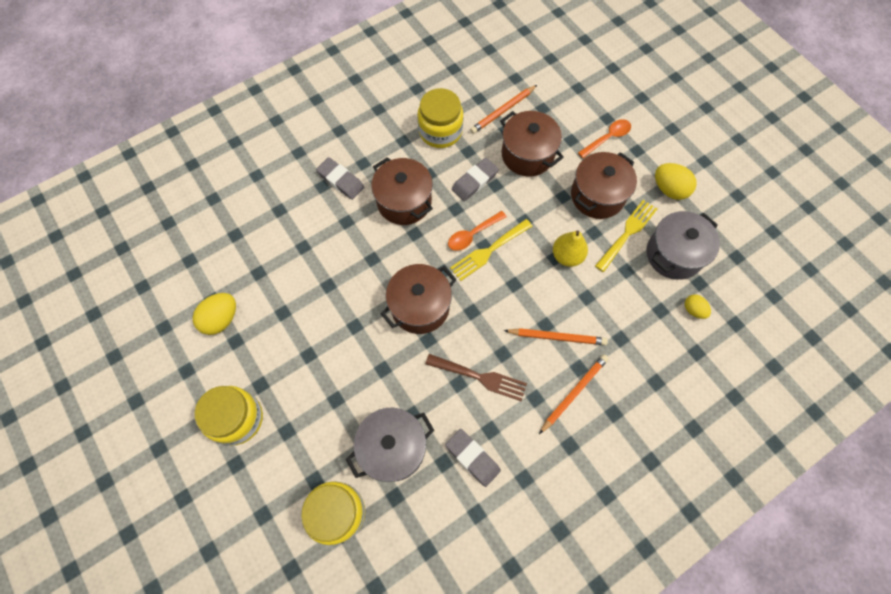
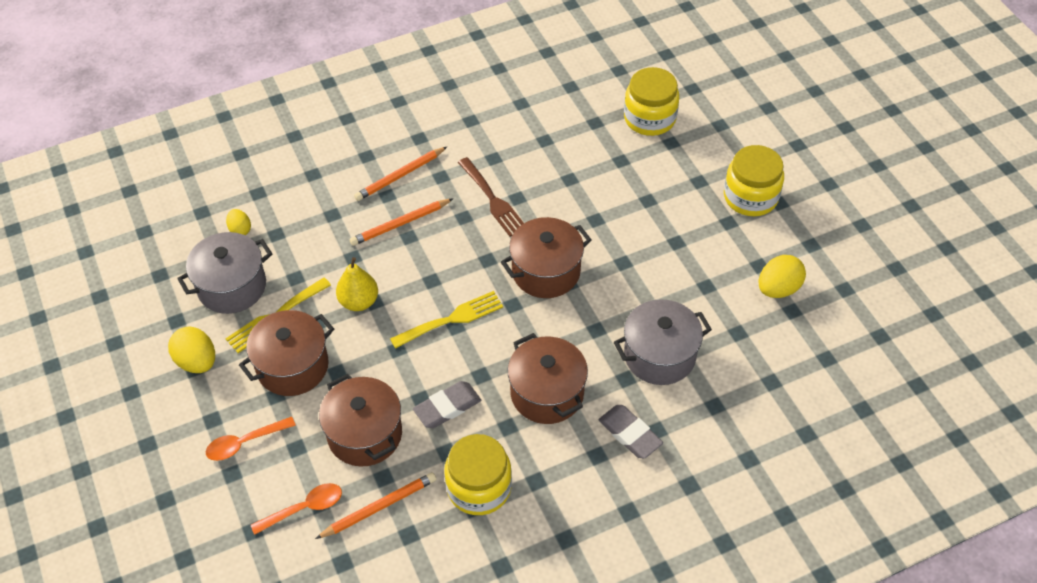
camera: 170 degrees left, 15 degrees down
grey pot [346,408,434,482] -> grey pot moved to [614,299,712,385]
brown fork [425,354,527,402] -> brown fork turned 150 degrees counterclockwise [458,157,524,237]
grey eraser [445,429,501,487] -> none
orange spoon [448,211,507,251] -> orange spoon moved to [251,483,342,535]
orange pencil [504,328,608,345] -> orange pencil turned 45 degrees counterclockwise [350,199,453,246]

